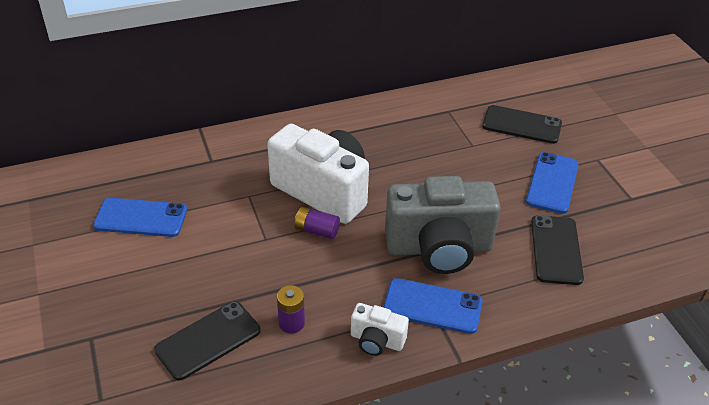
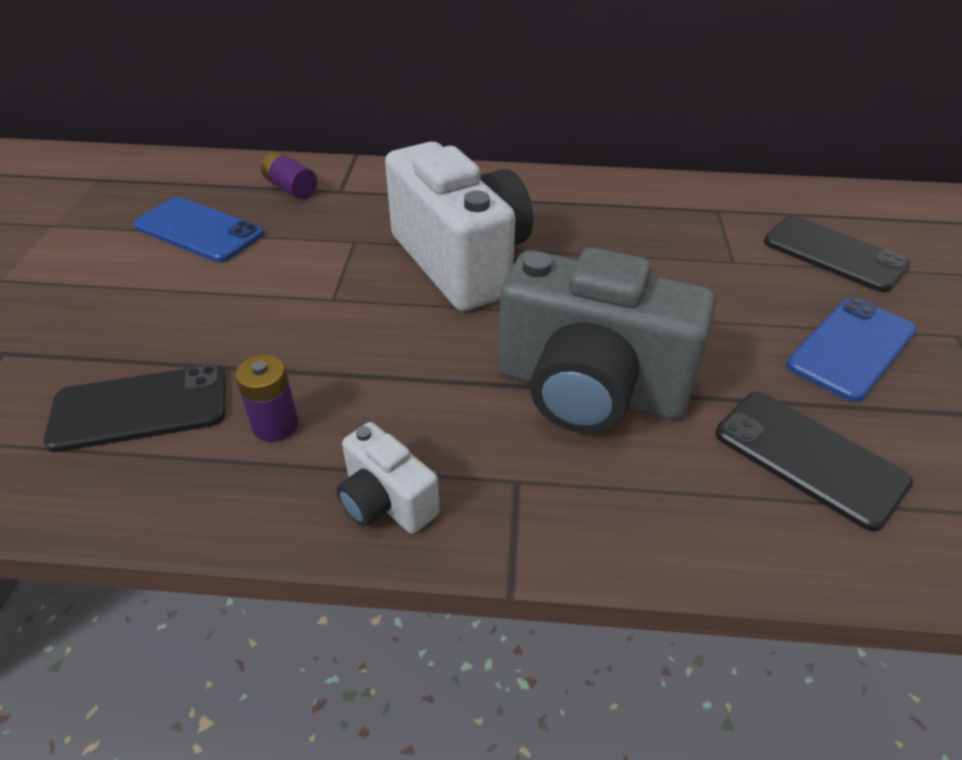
camera: 25 degrees right, 0 degrees up
purple battery [295,207,340,239] -> purple battery moved to [261,151,317,200]
blue phone [383,278,482,334] -> none
black phone [531,215,584,285] -> black phone turned 75 degrees counterclockwise [715,392,913,531]

